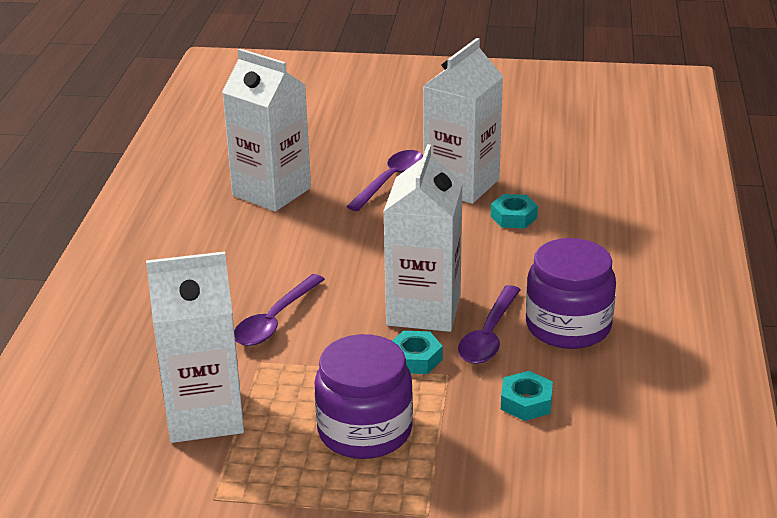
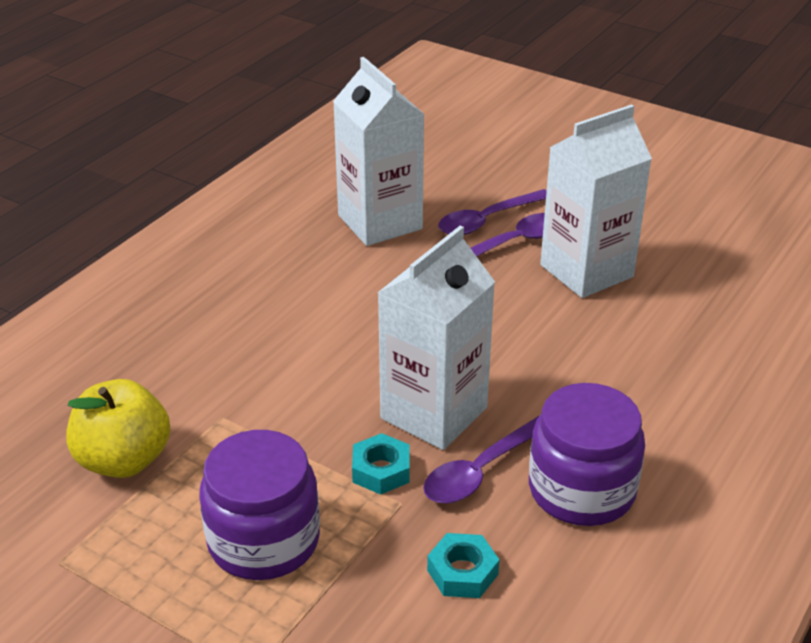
camera: 25 degrees right, 5 degrees up
white carton [146,251,244,443] -> yellow apple [66,379,170,478]
purple spoon [234,274,325,346] -> purple spoon moved to [439,189,547,235]
turquoise nut [491,194,538,228] -> none

